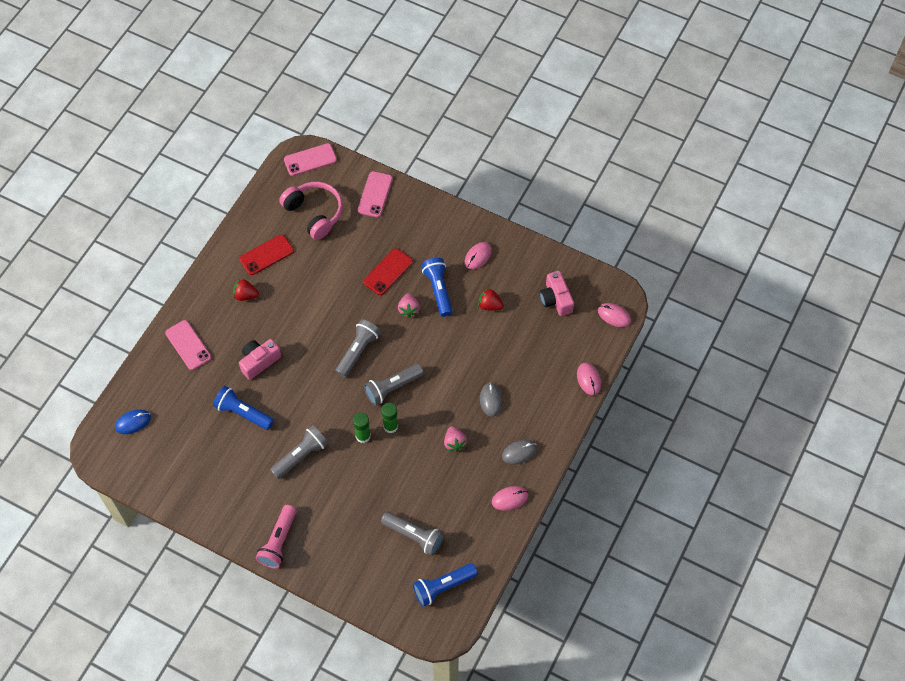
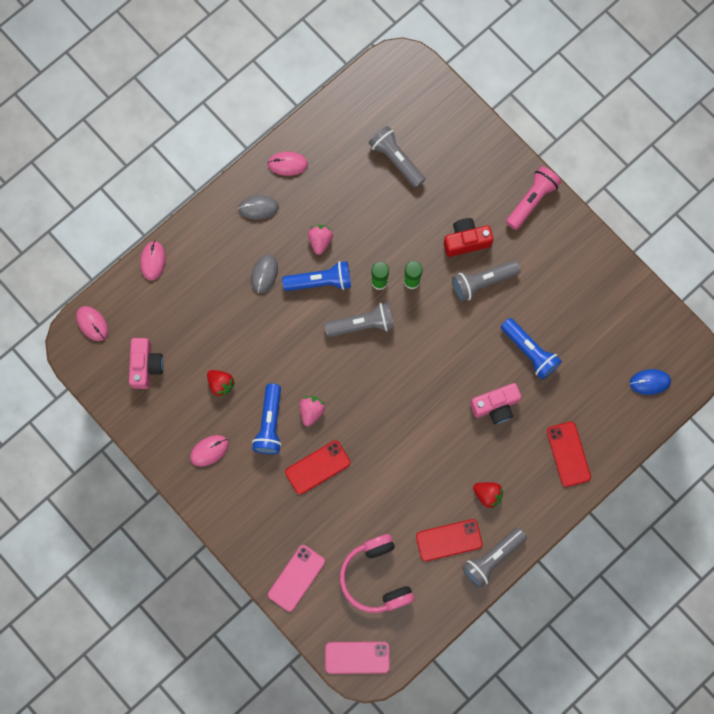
camera: 160 degrees left, 15 degrees up
pink phone [165,320,211,370] -> red phone [547,422,591,487]
grey flashlight [335,319,380,377] -> grey flashlight moved to [462,527,527,588]
blue flashlight [413,563,478,607] -> blue flashlight moved to [282,261,351,291]
none -> red camera [444,218,494,257]

